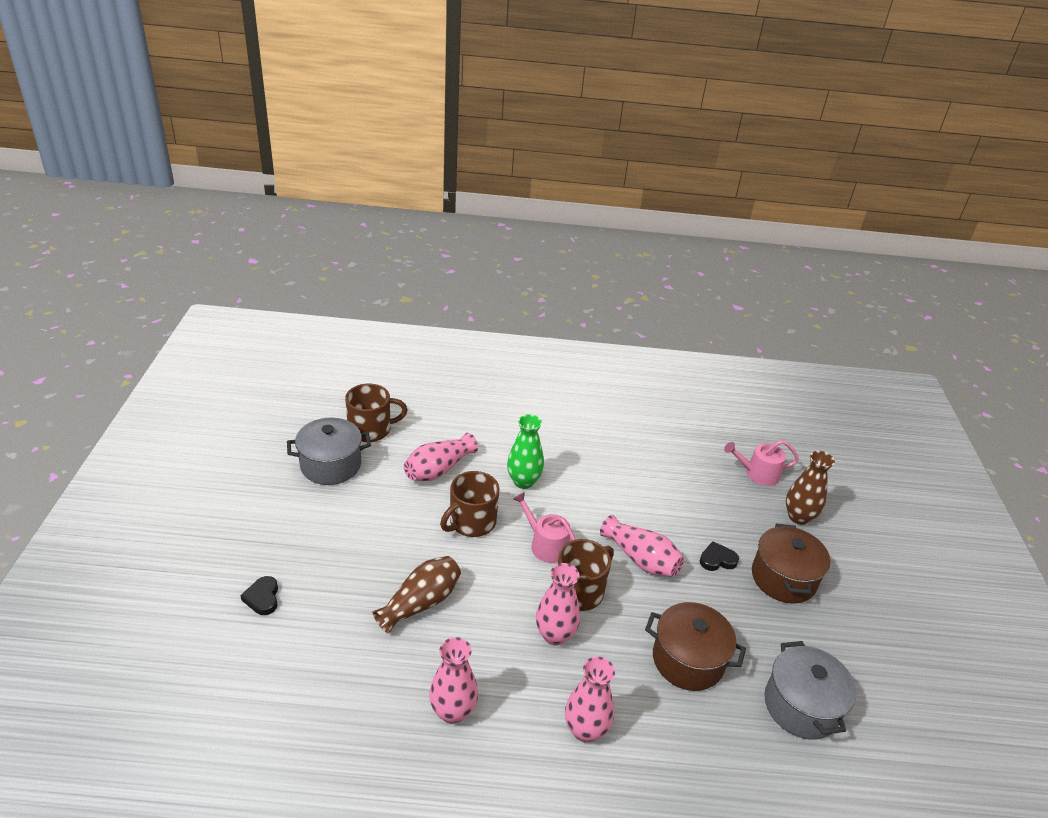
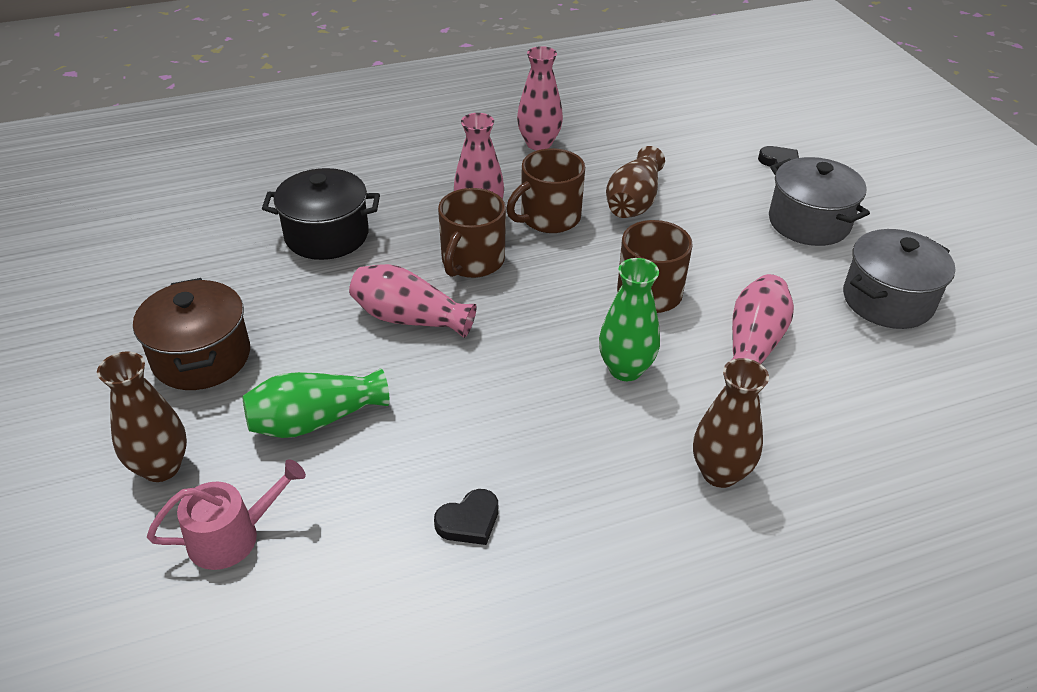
camera: 160 degrees right, 5 degrees up
brown mug [345,384,407,442] -> brown mug moved to [506,148,585,233]
pink watering can [513,492,576,563] -> none
pink vase [565,656,615,743] -> none
brown pot [645,602,746,691] -> black pot [262,168,380,260]
black heart [700,541,739,571] -> black heart moved to [434,489,498,545]
grey pot [764,641,856,740] -> grey pot moved to [769,157,870,246]
none -> green vase [242,368,390,438]
none -> brown vase [693,358,769,488]

